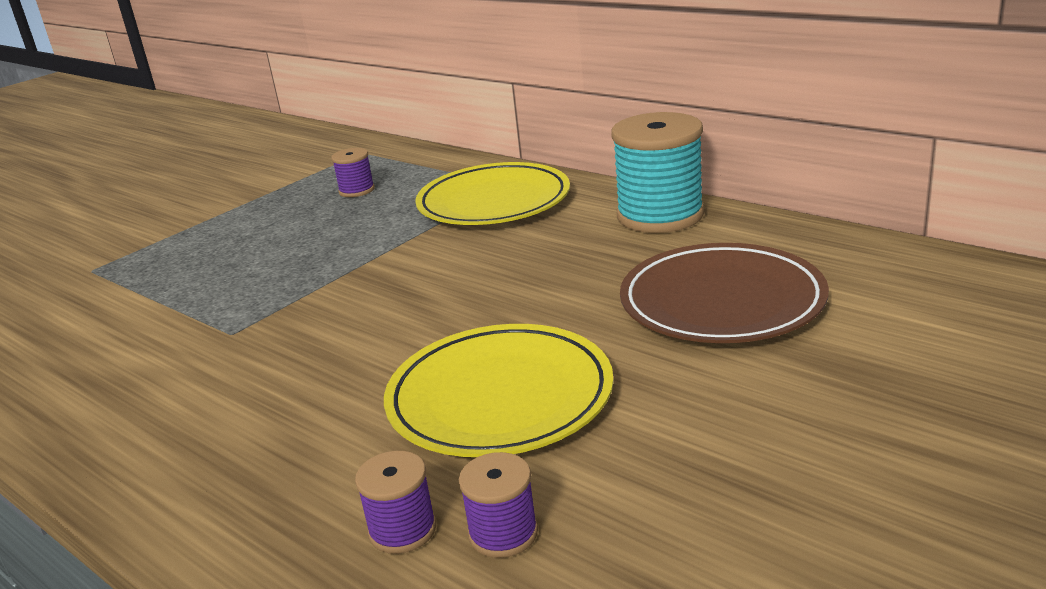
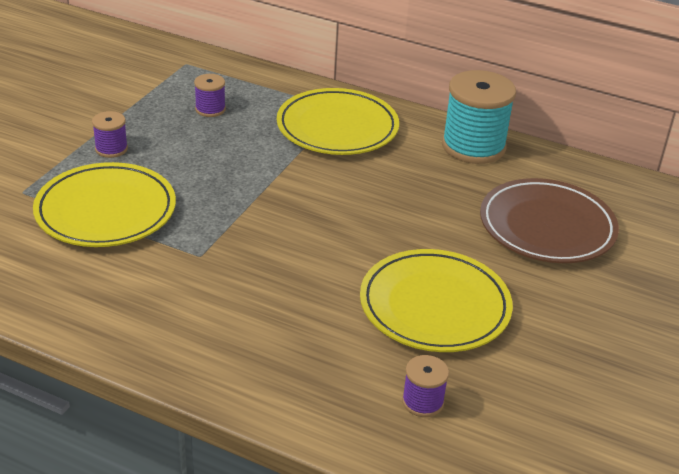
camera: 20 degrees left, 10 degrees up
purple spool [459,452,538,558] -> purple spool moved to [92,111,128,158]
none -> yellow plate [33,162,176,247]

